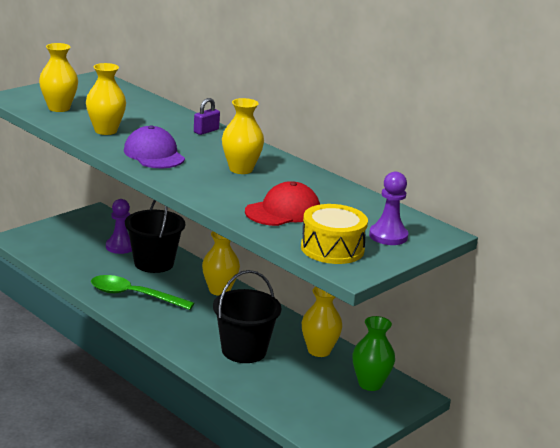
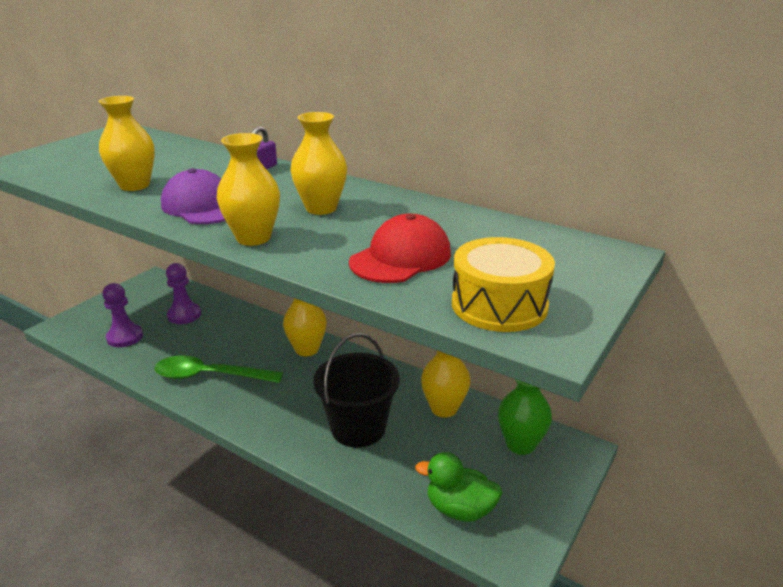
camera: 10 degrees left, 5 degrees up
yellow vase [39,43,78,112] -> yellow vase moved to [217,133,280,246]
black bucket [125,200,185,273] -> none
purple pawn [369,172,408,245] -> purple pawn moved to [102,283,143,347]
none -> green duck [415,452,502,522]

